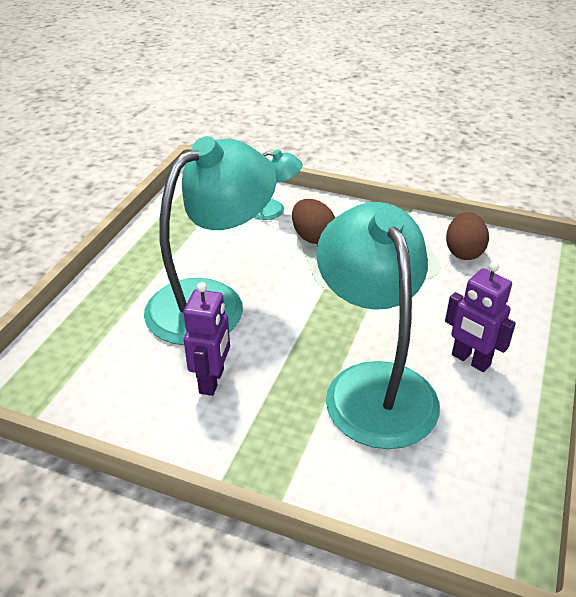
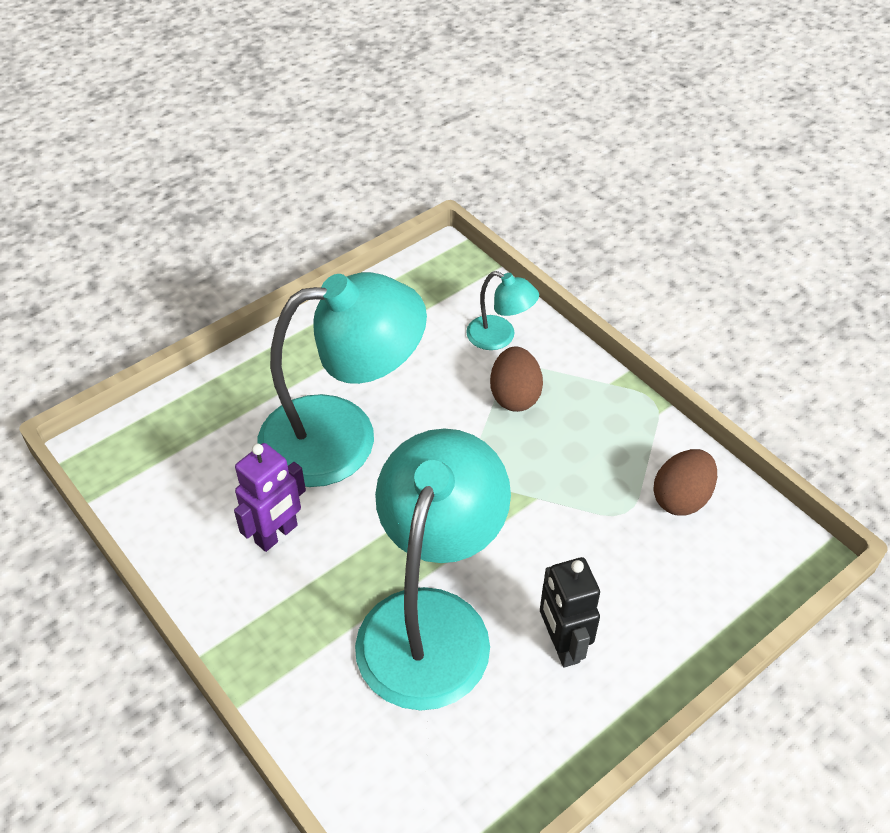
camera: 30 degrees right, 10 degrees up
purple robot [445,262,516,372] -> black robot [540,557,600,667]

